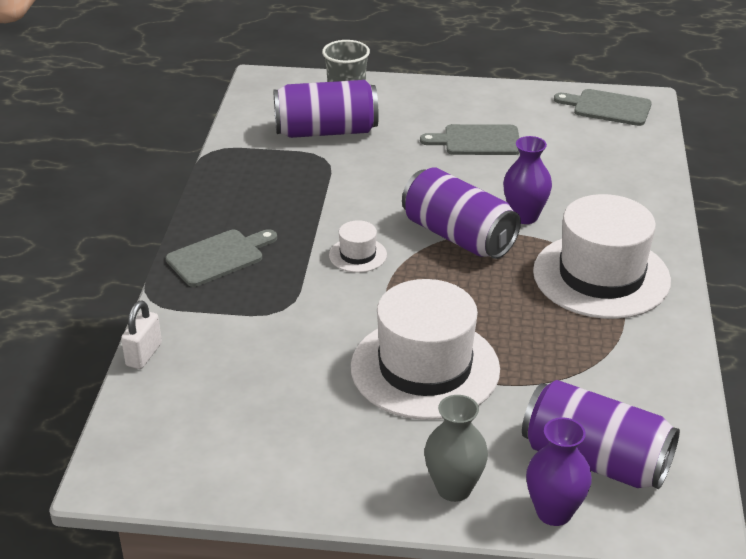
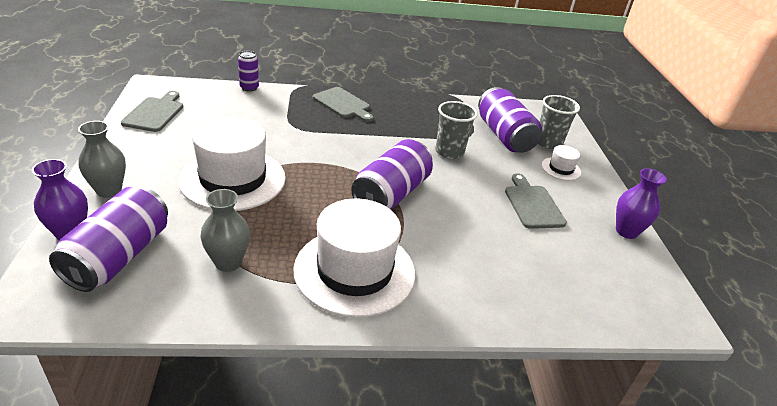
camera: 75 degrees right, 0 degrees up
white padlock [121,301,162,369] -> purple can [238,51,259,92]
white hat [329,220,387,273] -> white hat moved to [542,145,581,180]
purple vase [503,136,552,224] -> purple vase moved to [616,168,667,239]
grey cutting board [554,89,652,126] -> grey cutting board moved to [121,91,183,132]
none -> grey vase [200,189,250,272]
none -> grey cup [435,101,477,159]

